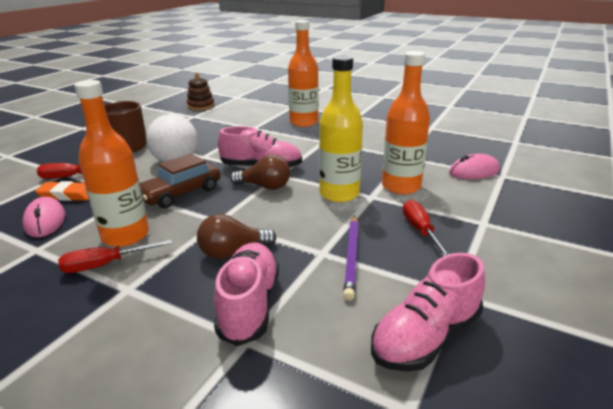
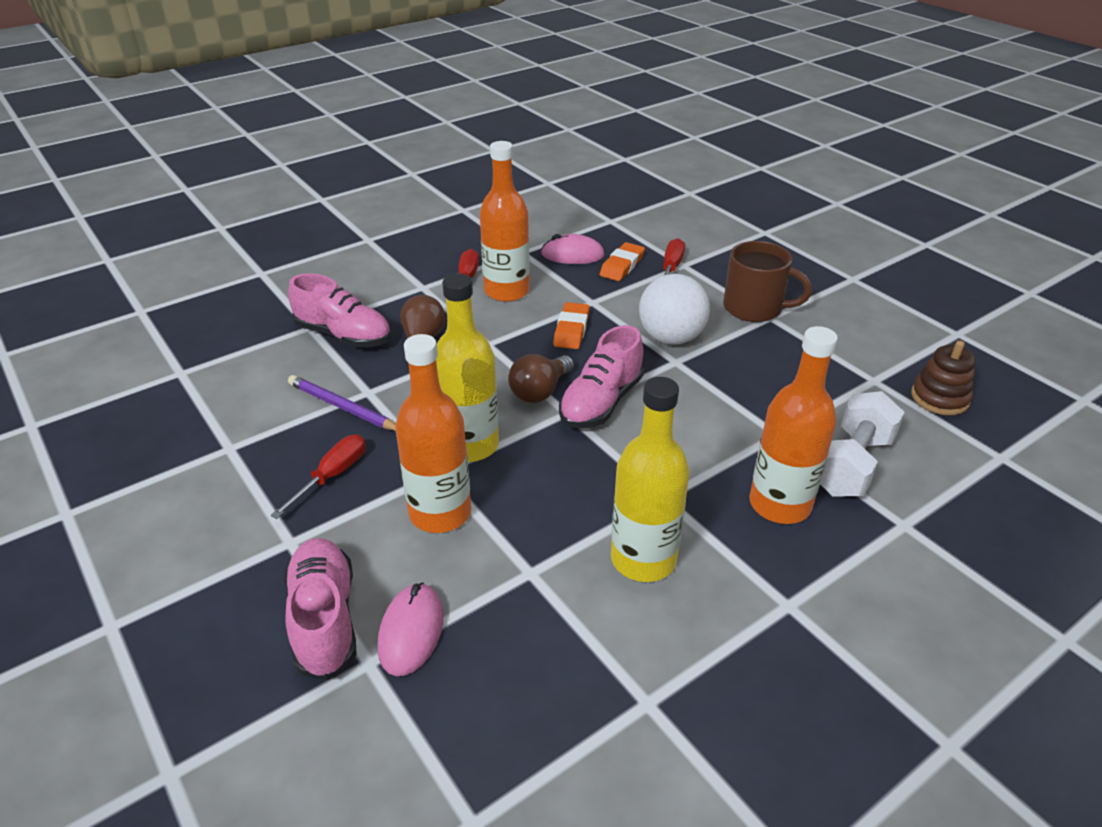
camera: 115 degrees right, 10 degrees up
brown car [140,153,221,208] -> orange eraser [553,302,590,349]
pink shoe [371,253,485,372] -> pink shoe moved to [284,538,357,680]
red screwdriver [403,200,449,256] -> red screwdriver turned 75 degrees counterclockwise [271,435,366,519]
none -> yellow bottle [611,377,690,582]
none -> white dumbbell [820,391,905,497]

